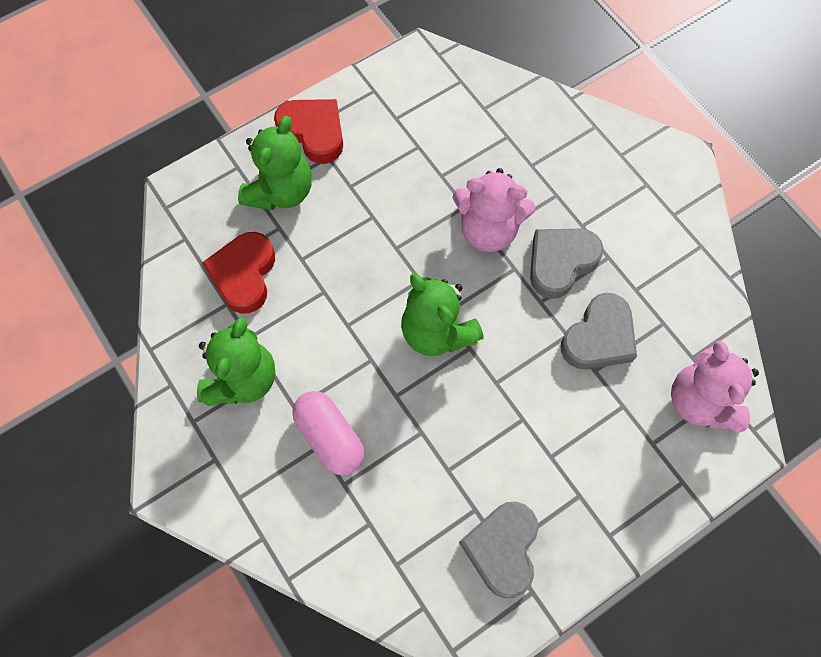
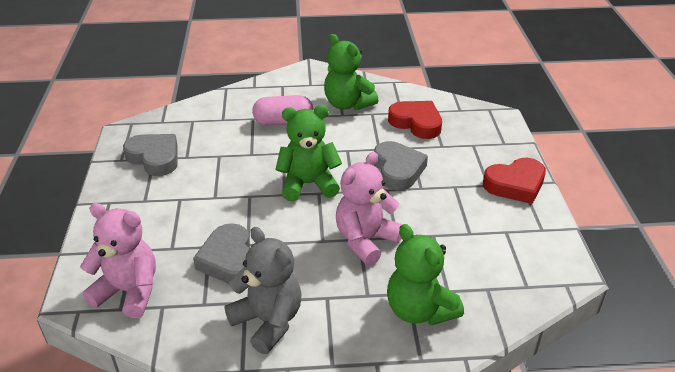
camera: 120 degrees right, 30 degrees down
green teddy bear [238,116,312,210] -> green teddy bear moved to [387,224,464,325]
grey heart [530,229,604,299] -> grey heart moved to [374,141,428,190]
none -> grey teddy bear [224,227,301,354]

